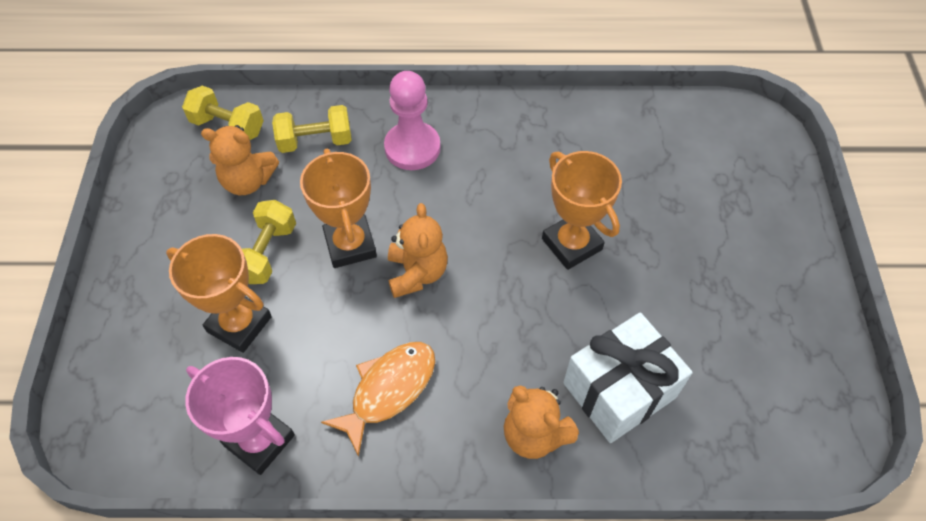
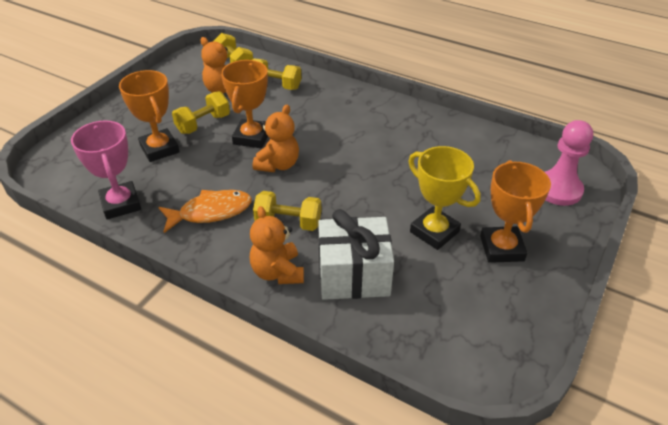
camera: 30 degrees right, 15 degrees down
pink pawn [384,71,441,170] -> pink pawn moved to [545,120,593,206]
orange trophy [542,151,622,270] -> orange trophy moved to [480,160,551,263]
none -> yellow dumbbell [253,191,321,231]
none -> yellow trophy [408,146,481,250]

